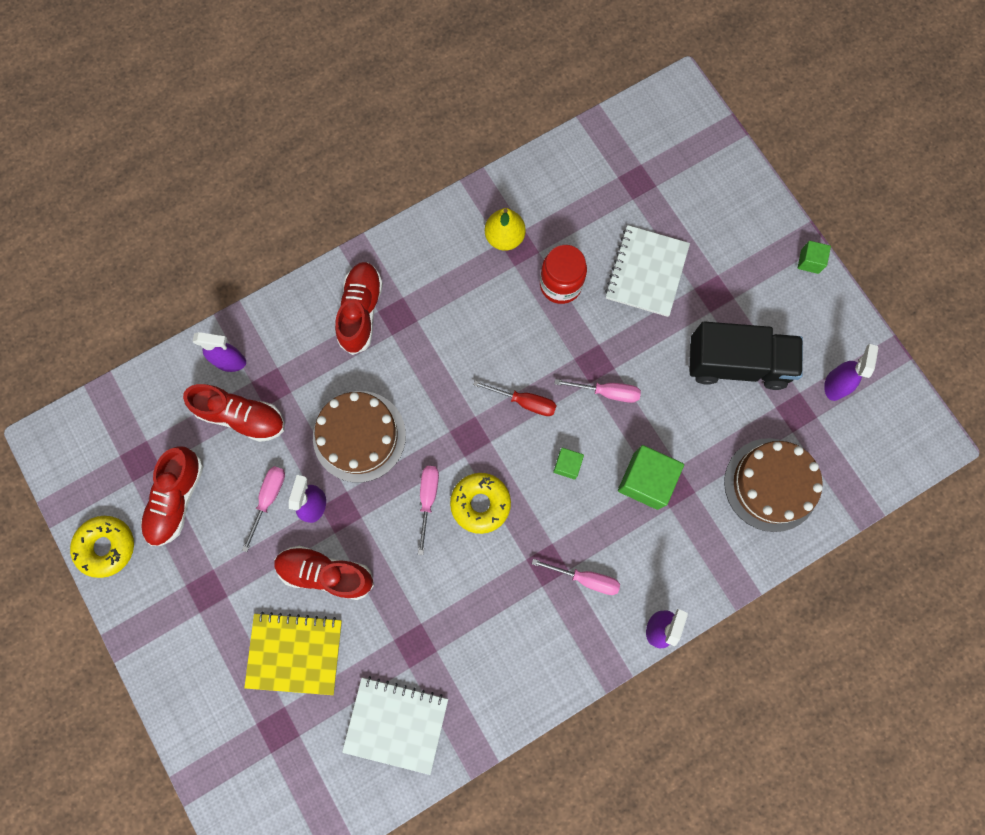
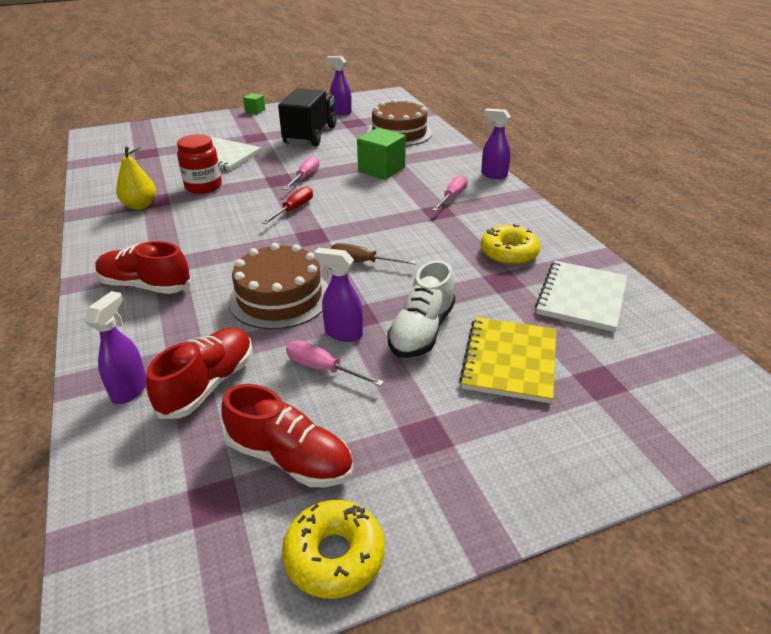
camera: 80 degrees left, 40 degrees down
red shoe [274,546,374,600] -> white shoe [387,260,455,358]
pink screwdriver [418,466,439,555] -> brown screwdriver [331,243,417,264]
yellow donut [450,473,511,534] -> yellow donut moved to [480,224,540,265]
green cube [553,448,584,480] -> none

